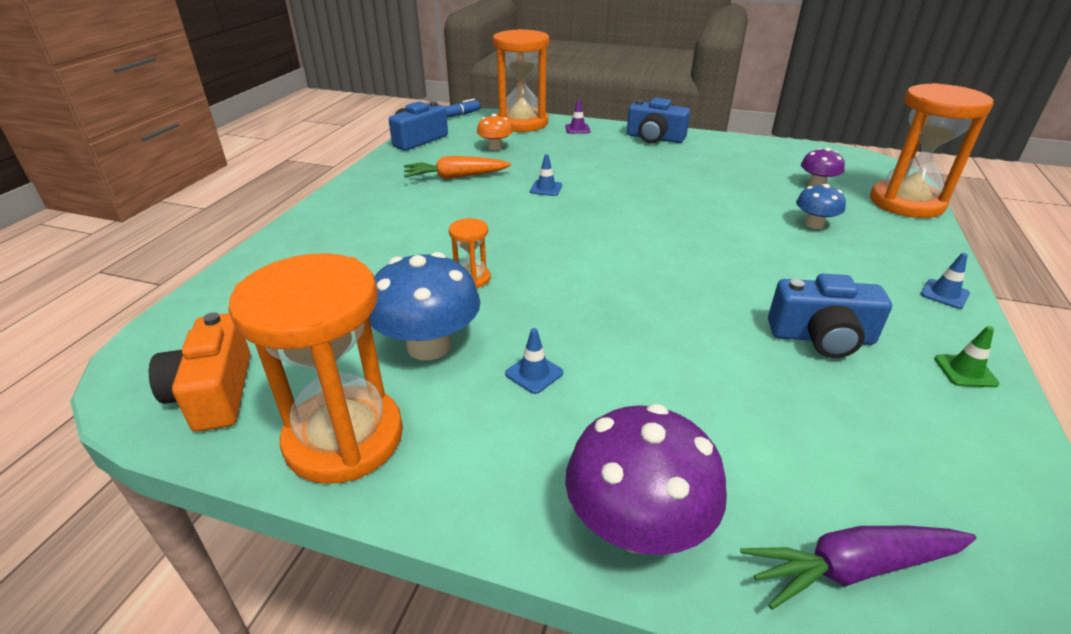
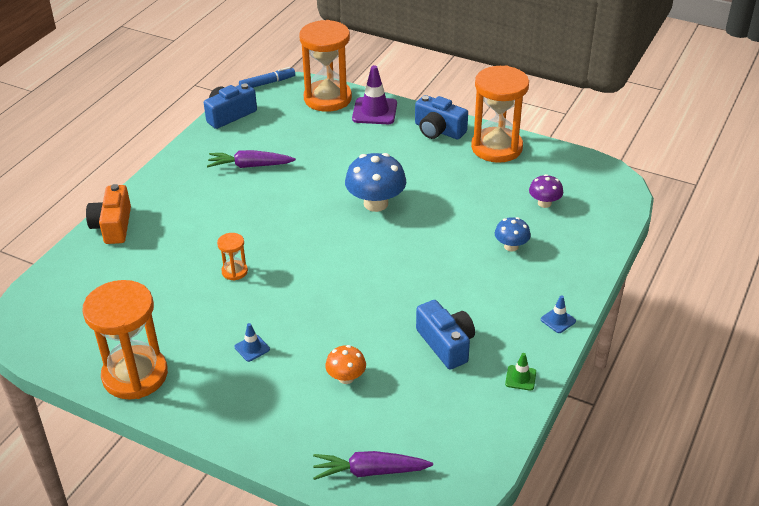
camera: 10 degrees right, 5 degrees up
orange camera [149,312,250,431] -> orange camera moved to [86,184,131,244]
blue mushroom [369,252,480,360] -> blue mushroom moved to [345,153,406,212]
orange carrot [404,156,511,179] -> purple carrot [207,150,296,168]
orange mushroom [477,114,513,151] -> orange mushroom moved to [325,345,366,384]
blue traffic cone [530,154,562,196] -> none
purple traffic cone [565,100,590,134] -> purple traffic cone [352,65,397,124], size x1.97
purple mushroom [565,404,727,555] -> none
blue camera [768,274,892,358] -> blue camera turned 135 degrees counterclockwise [416,300,475,369]
orange hourglass [870,83,994,218] -> orange hourglass moved to [471,66,529,163]

